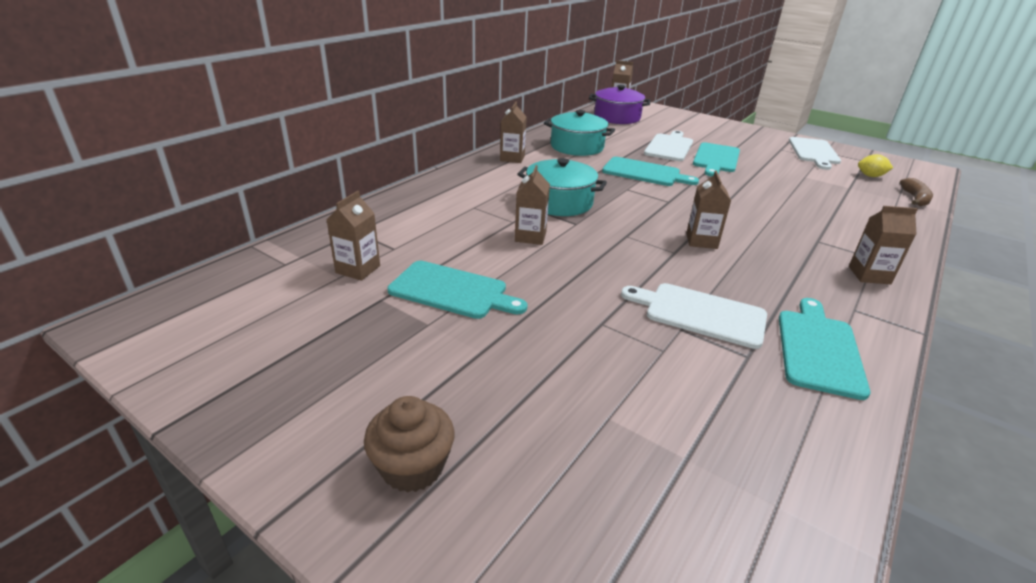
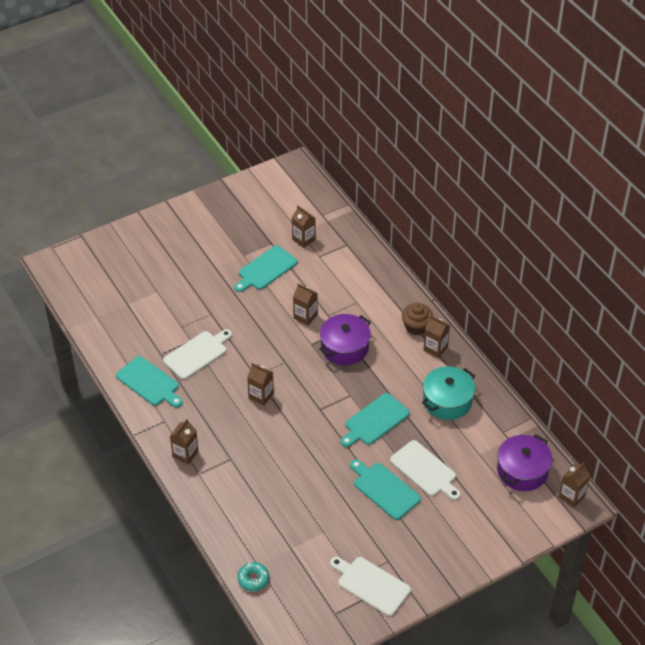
camera: 115 degrees right, 15 degrees up
brown cupcake [364,396,455,493] -> brown cupcake moved to [402,302,433,335]
turquoise pot [518,158,607,216] -> purple pot [319,314,371,365]
yellow lemon [858,154,893,177] -> none
brown banana [900,178,933,206] -> turquoise donut [237,562,269,591]

